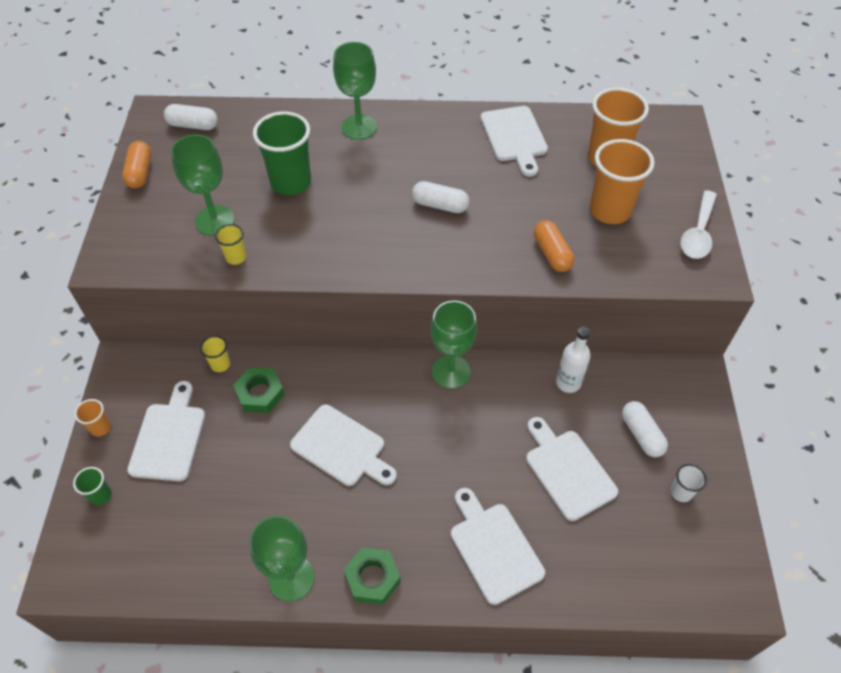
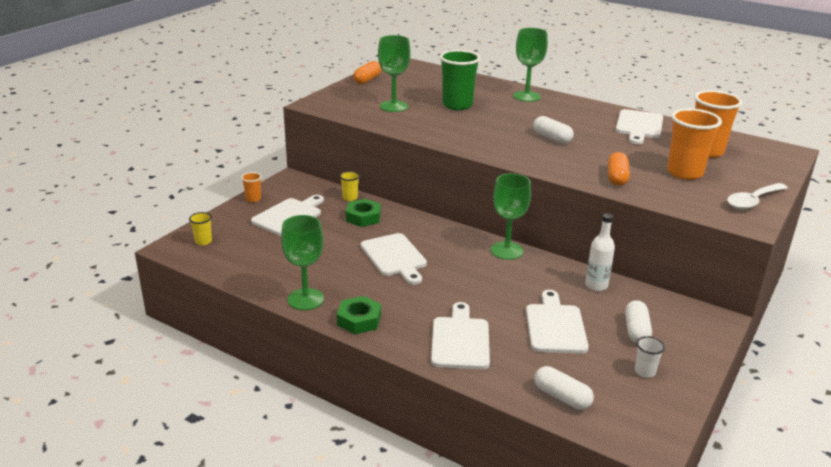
camera: 30 degrees right, 25 degrees down
green cup [73,467,112,505] -> none
white capsule [164,104,218,130] -> white capsule moved to [534,366,594,410]
yellow cup [215,224,246,265] -> yellow cup moved to [189,212,212,245]

